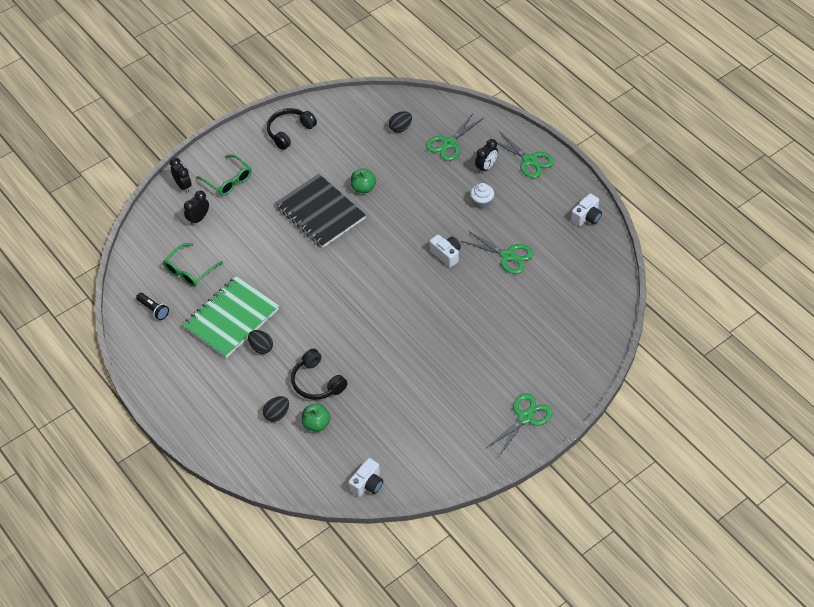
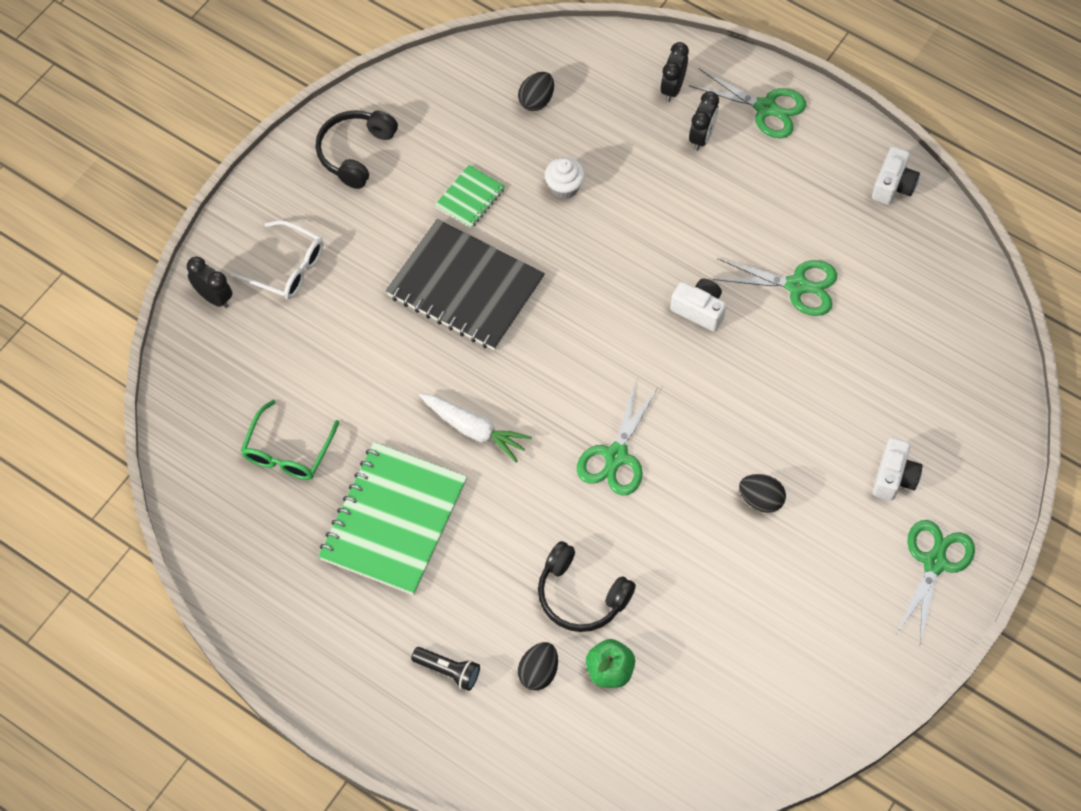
camera: 20 degrees left, 10 degrees up
black flashlight [136,293,169,320] -> black flashlight moved to [411,647,480,691]
black clock [184,191,209,226] -> black clock moved to [660,42,689,102]
green glasses [196,154,252,196] -> white glasses [231,220,323,299]
black egg [248,330,273,354] -> black egg moved to [739,474,786,513]
white camera [348,458,383,497] -> white camera moved to [873,438,923,501]
green apple [351,168,376,193] -> none
green scissors [426,113,484,161] -> green scissors moved to [577,382,658,495]
white cupcake [470,183,494,209] -> white cupcake moved to [545,157,585,199]
none -> white carrot [419,393,532,463]
none -> green notebook [435,165,505,228]

